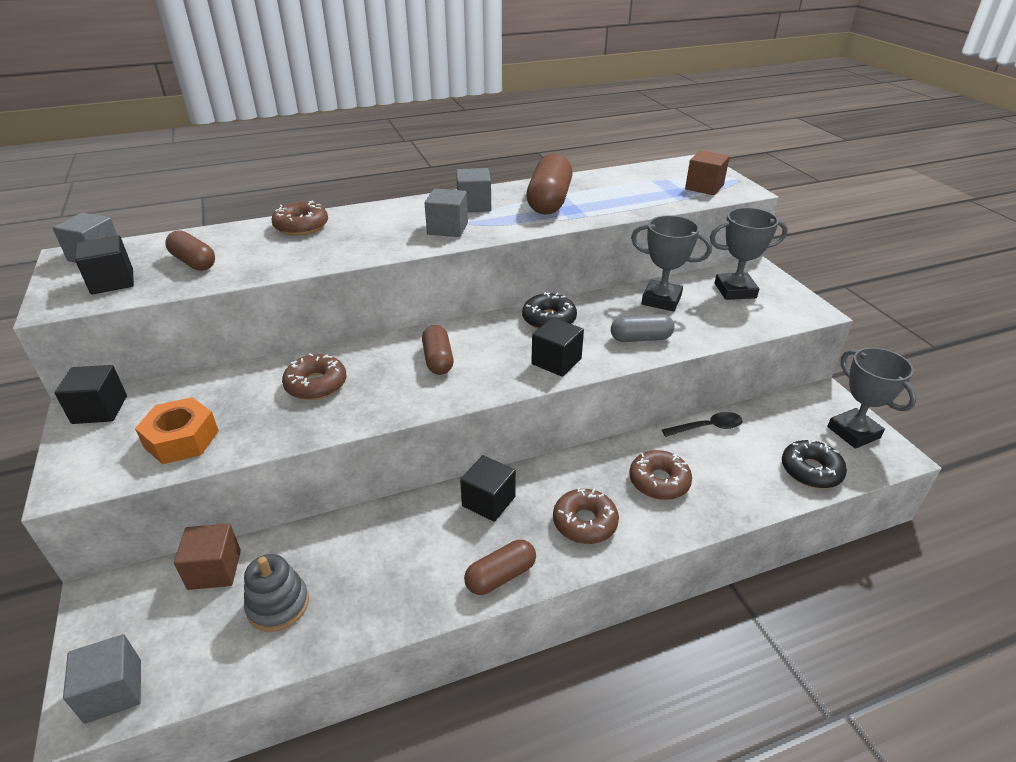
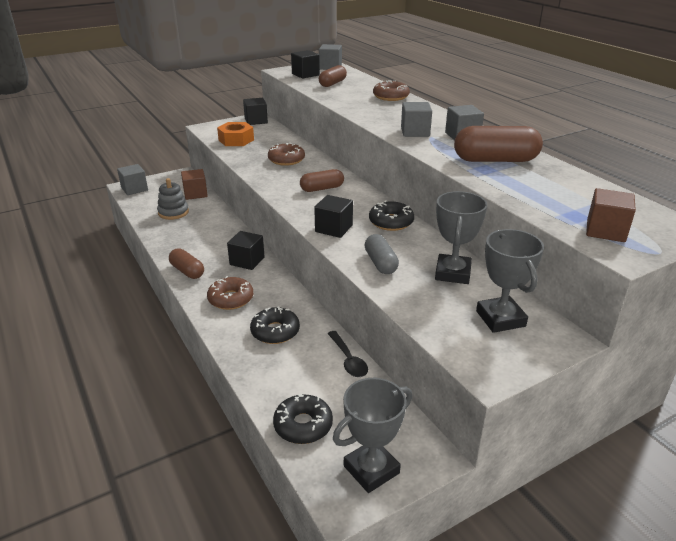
camera: 80 degrees right, 5 degrees down
brown donut [629,450,692,500] -> black donut [250,307,300,344]

